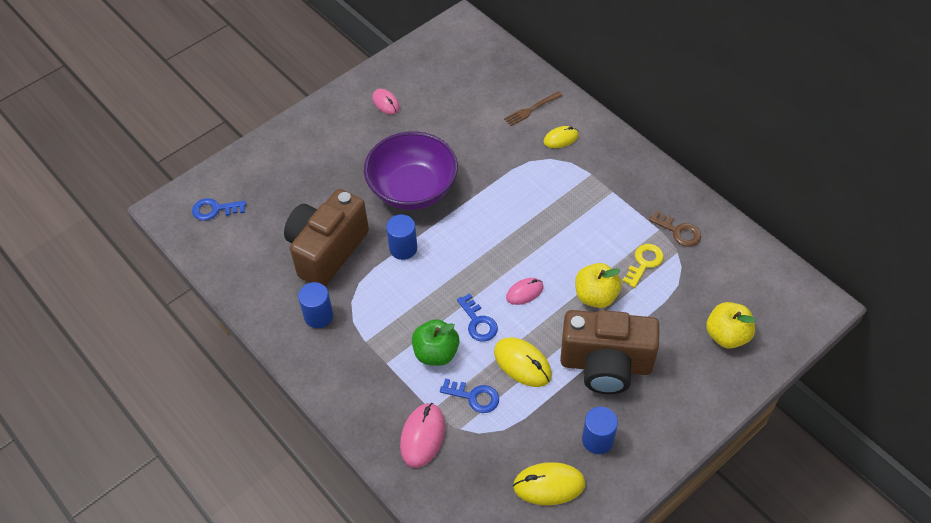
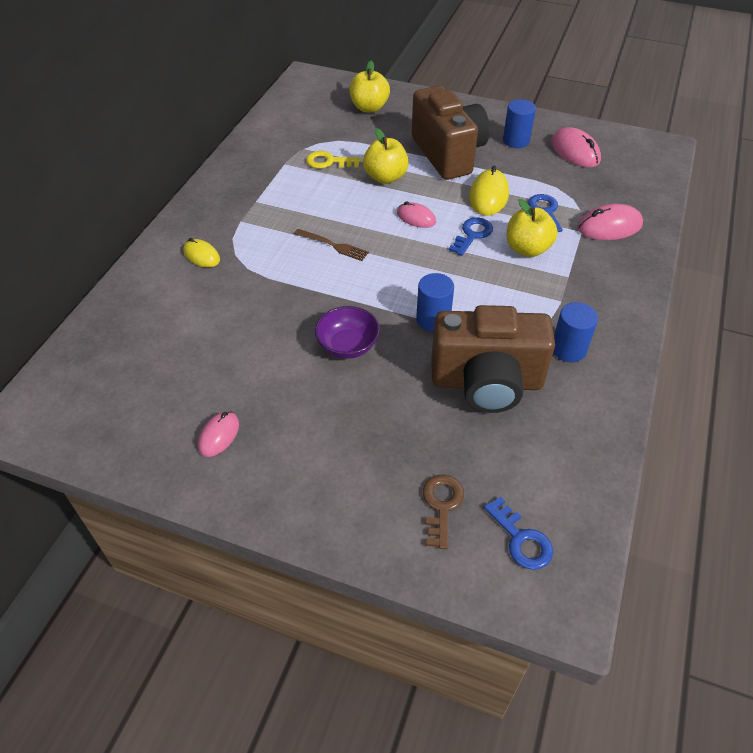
camera: 120 degrees left, 5 degrees down
purple bowl [364,131,458,210] -> purple bowl [315,306,380,359], size x0.53
green apple [412,319,459,366] -> yellow apple [507,199,558,257]
brown fork [504,91,563,126] -> brown fork moved to [294,229,369,261]
yellow mouse [513,462,585,505] -> pink mouse [551,127,601,167]
brown key [649,210,701,247] -> brown key moved to [423,474,464,549]

